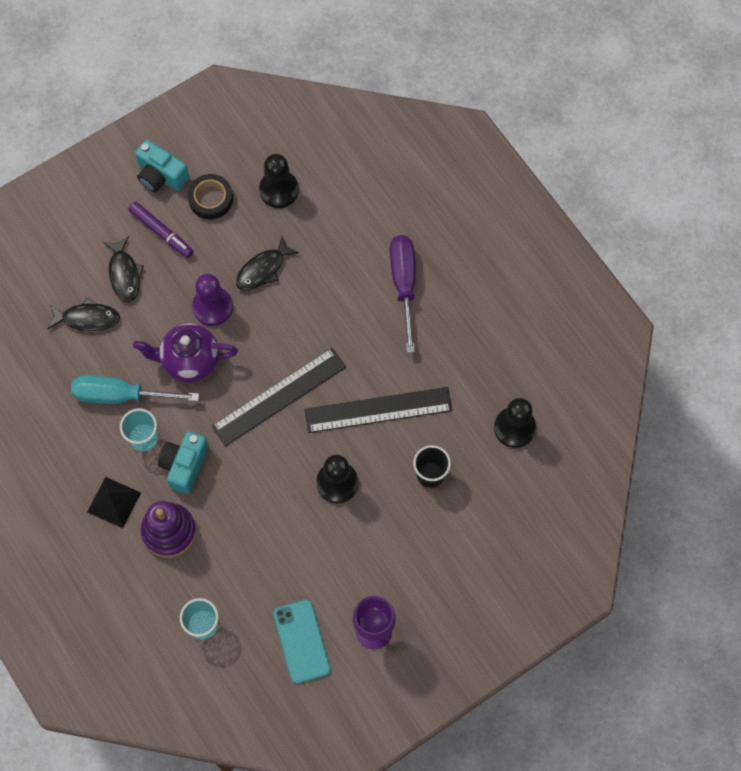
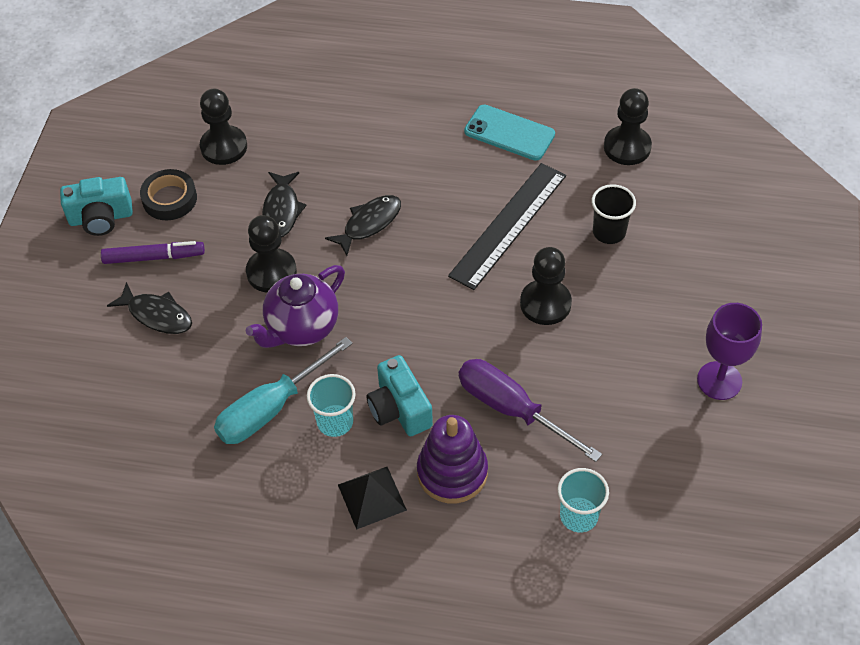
camera: 45 degrees left, 15 degrees down
black fish [48,297,120,331] -> black fish moved to [325,195,401,256]
purple pawn [192,274,233,326] -> black pawn [246,215,297,292]
black ruler [211,348,346,446] -> none
turquoise phone [273,599,331,684] -> turquoise phone moved to [464,105,555,161]
purple screwdriver [390,235,416,353] -> purple screwdriver moved to [459,359,602,462]

